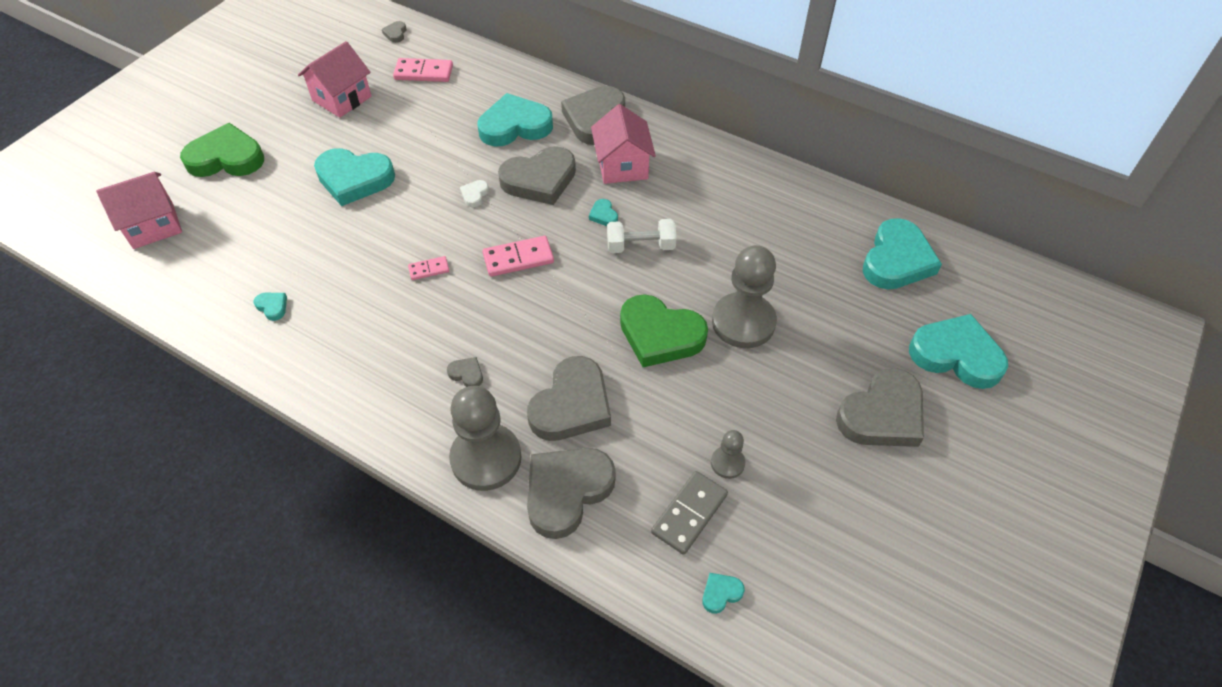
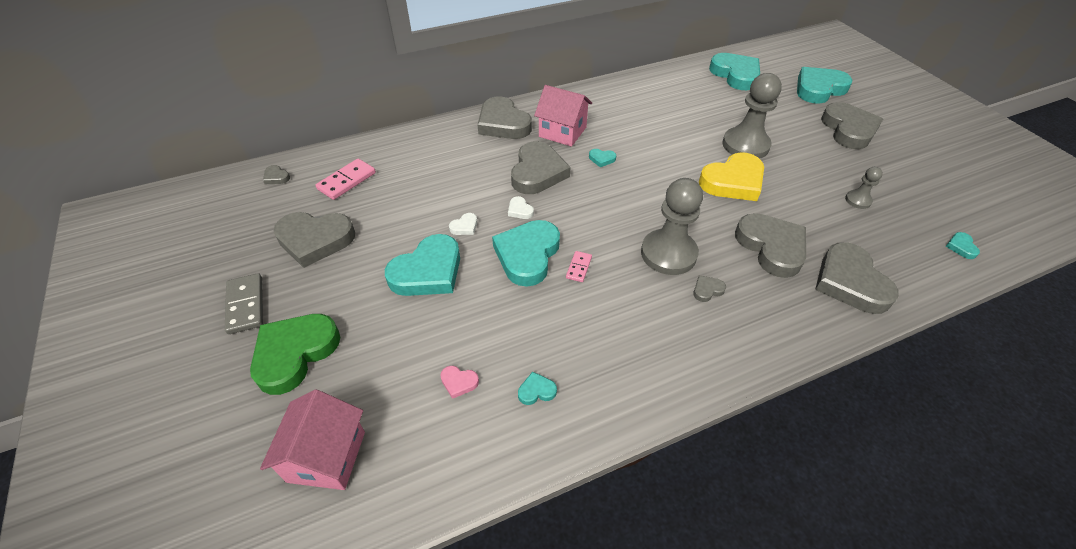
camera: 55 degrees left, 5 degrees down
pink house [298,41,371,118] -> grey heart [274,212,355,268]
grey pawn [449,386,521,491] -> grey pawn moved to [641,178,703,275]
turquoise heart [478,93,553,146] -> turquoise heart moved to [492,220,560,287]
pink domino [483,236,554,277] -> none
white dumbbell [607,219,677,253] -> none
green heart [620,294,708,367] -> yellow heart [699,152,764,201]
grey domino [651,471,728,555] -> grey domino moved to [225,273,263,334]
none -> pink heart [440,366,479,399]
none -> white heart [449,213,477,235]

